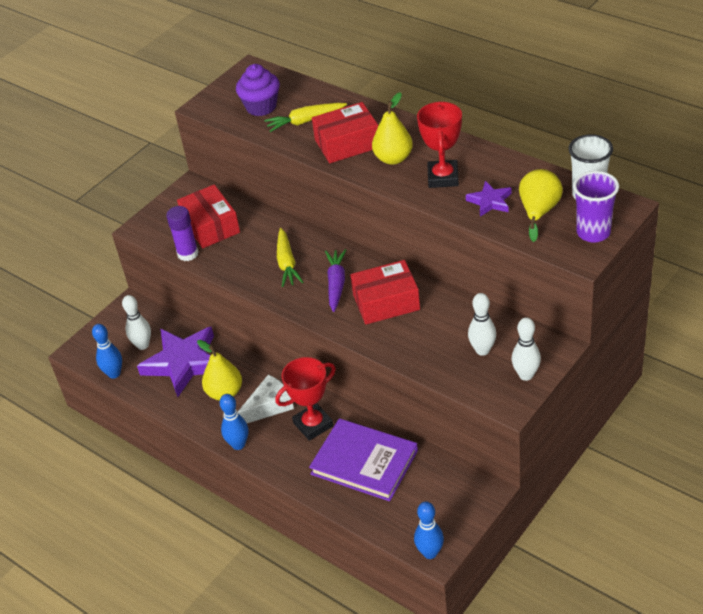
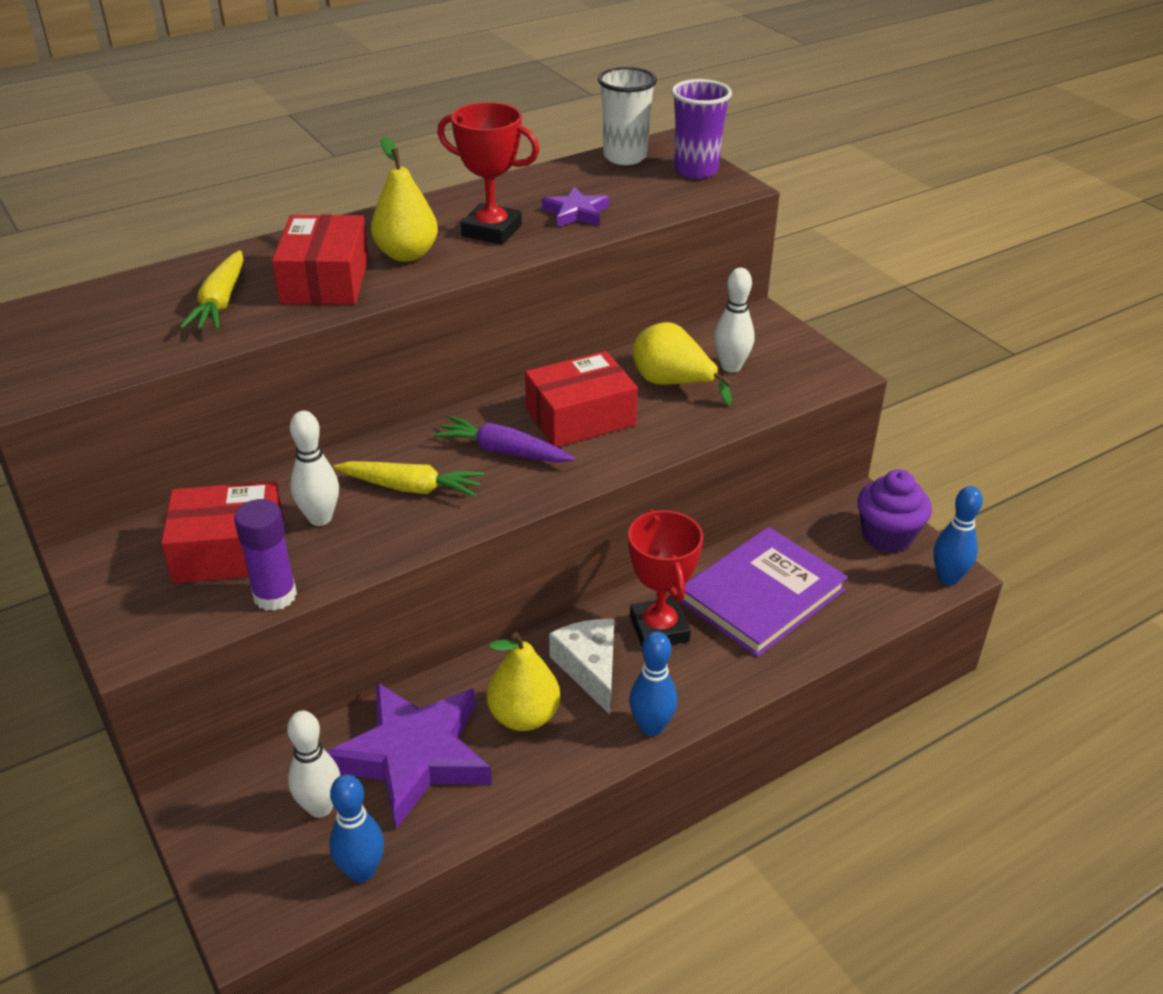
camera: 75 degrees left, 5 degrees down
purple cupcake [236,64,280,116] -> purple cupcake moved to [857,469,932,553]
red box [350,260,420,324] -> red box turned 60 degrees clockwise [525,351,638,447]
white bowling pin [512,317,541,381] -> white bowling pin moved to [290,411,339,526]
yellow pear [519,169,563,242] -> yellow pear moved to [633,322,732,405]

